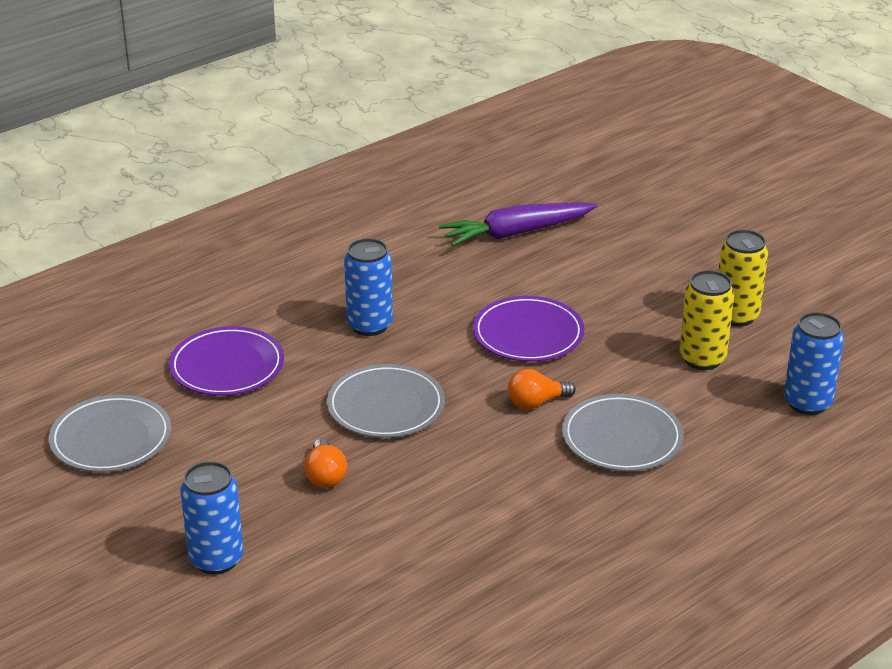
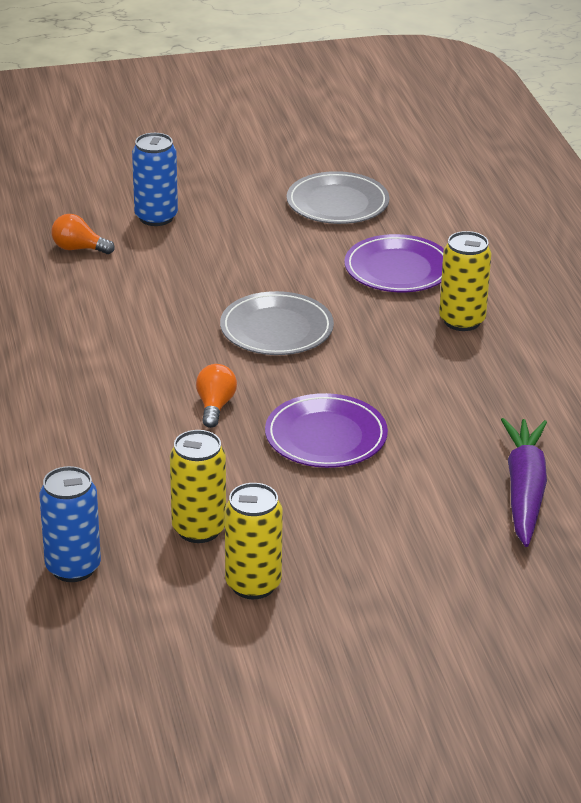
camera: 115 degrees right, 0 degrees up
orange light bulb [304,439,347,488] -> orange light bulb moved to [51,214,115,254]
blue can [344,238,393,336] -> none
grey plate [562,394,684,471] -> none
none -> yellow can [439,231,491,331]

